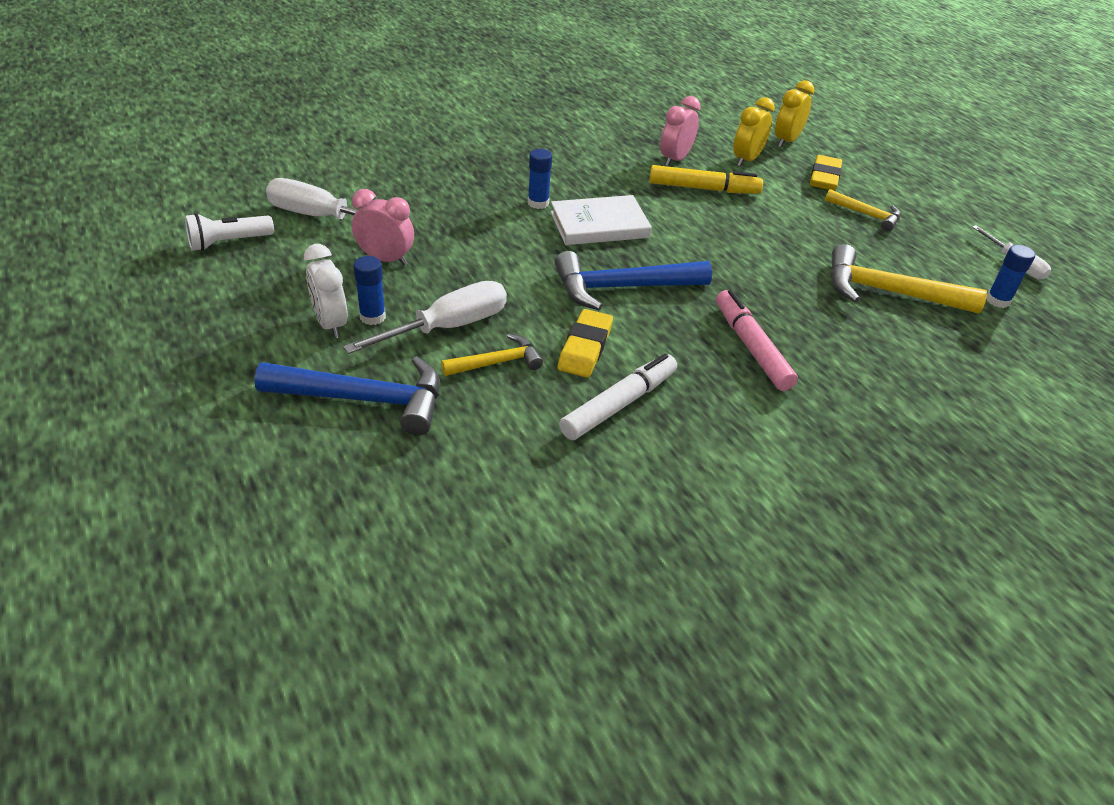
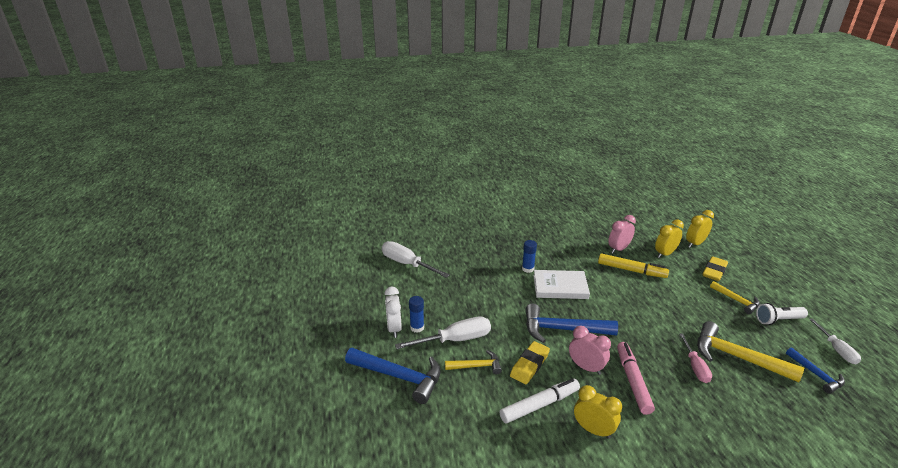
camera: 20 degrees right, 10 degrees down
white flashlight [185,213,274,251] -> white flashlight moved to [756,303,808,325]
pink clock [352,189,414,266] -> pink clock moved to [569,326,611,375]
blue glue stick [986,245,1035,308] -> blue hammer [786,347,845,394]
none -> yellow clock [574,385,622,439]
none -> pink screwdriver [679,334,712,383]

